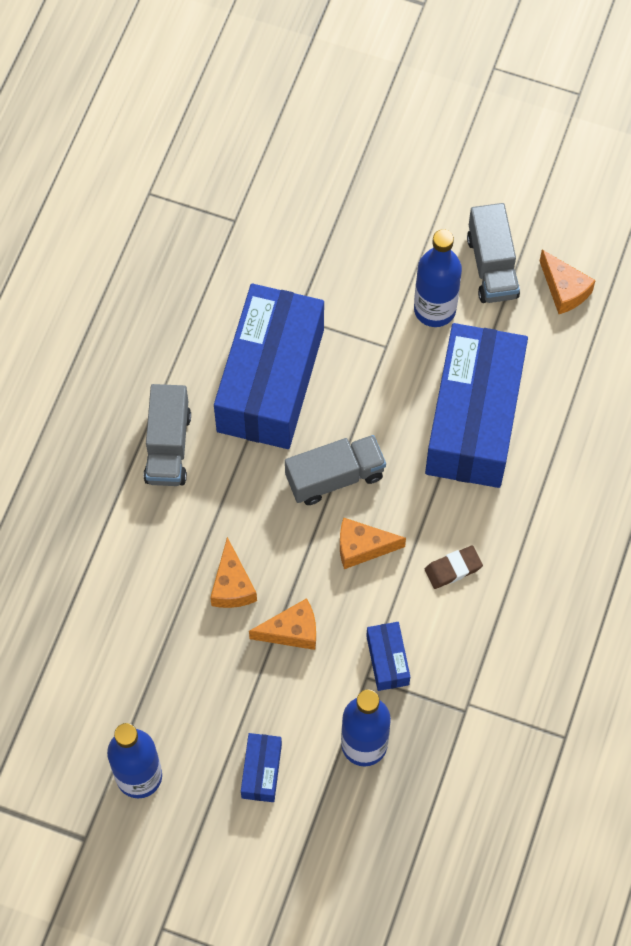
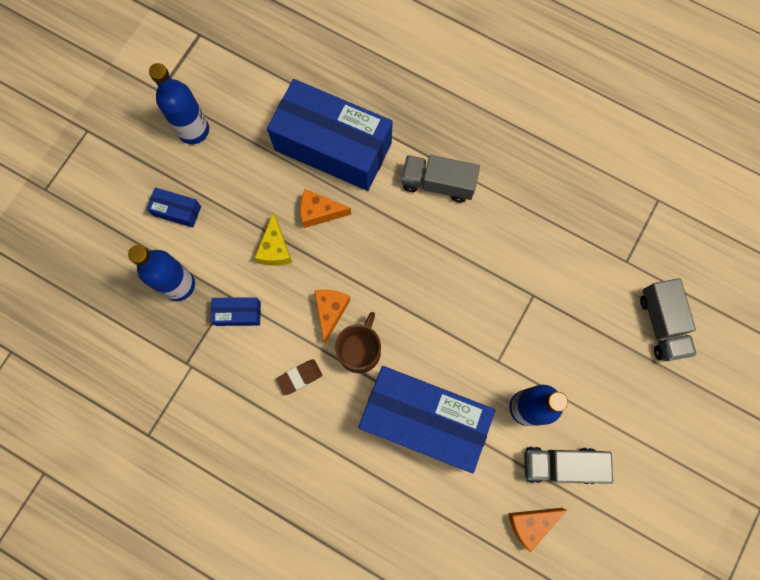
camera: 100 degrees right, 10 degrees up
blue box [214,284,324,449] -> blue box moved to [267,79,393,191]
orange cheese [249,598,316,650] -> yellow cheese [255,212,292,266]
grey truck [285,435,386,505] -> grey truck moved to [640,278,697,361]
brown eraser [425,545,483,589] -> brown eraser turned 75 degrees clockwise [276,359,322,395]
none -> brown mug [335,312,381,373]

